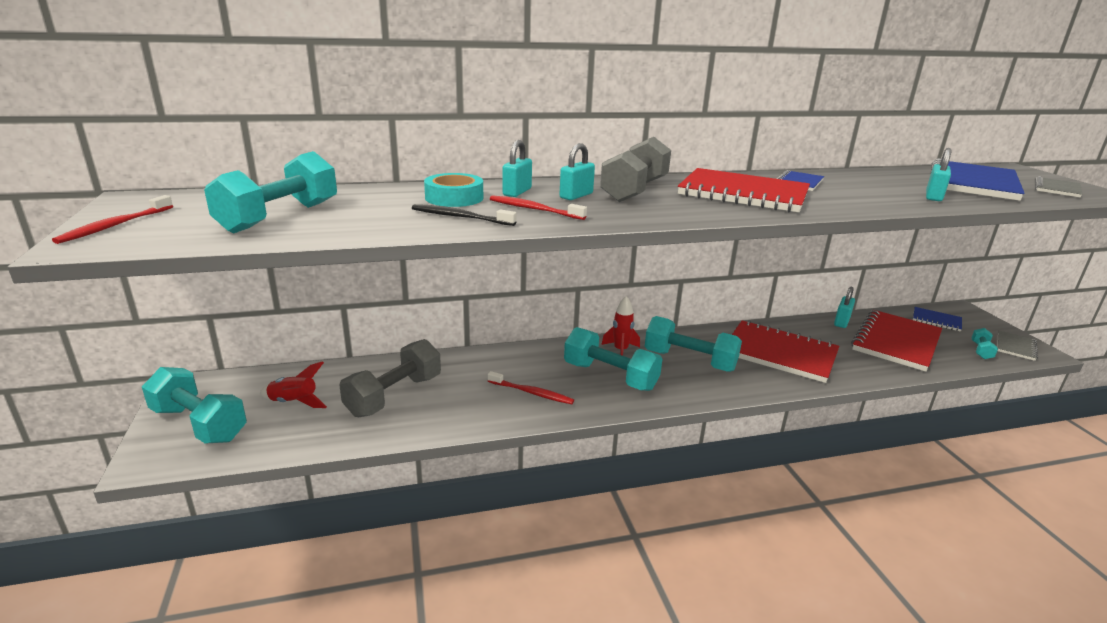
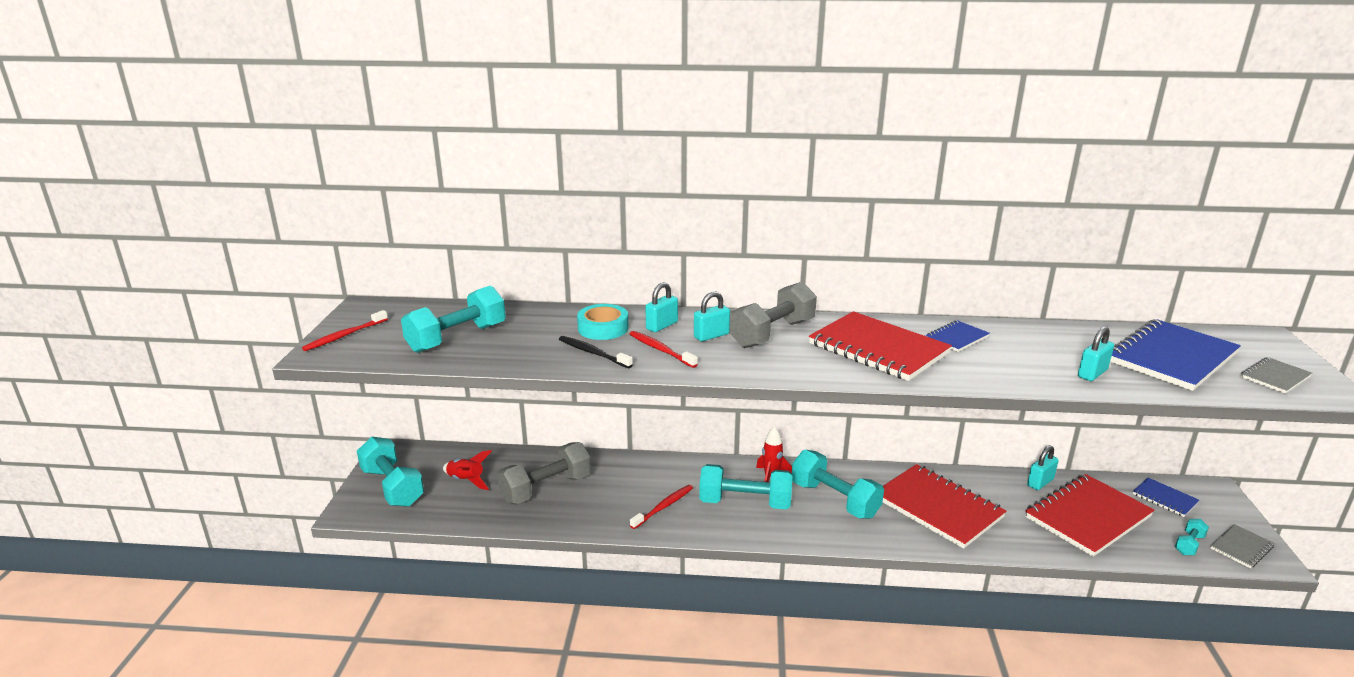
camera: 20 degrees right, 0 degrees up
red toothbrush [488,371,574,404] -> red toothbrush turned 90 degrees counterclockwise [630,485,693,529]
turquoise dumbbell [564,327,663,391] -> turquoise dumbbell turned 45 degrees counterclockwise [699,464,793,509]

